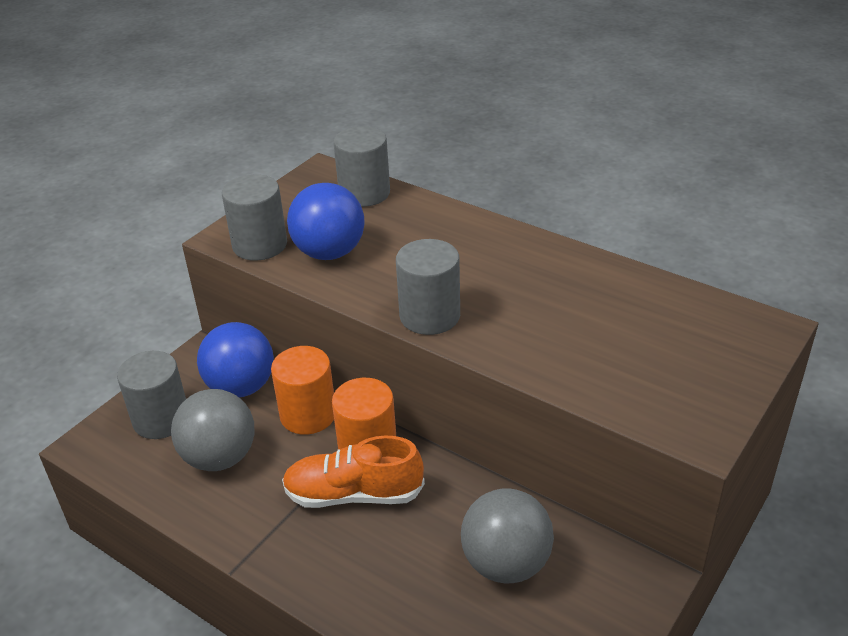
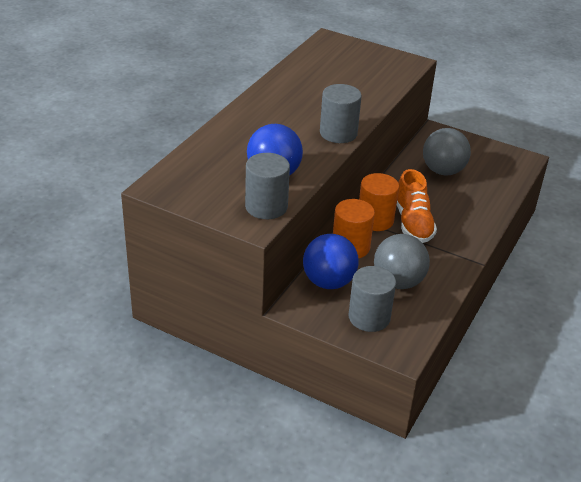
camera: 100 degrees left, 0 degrees up
grey cylinder [333,126,390,207] -> none

